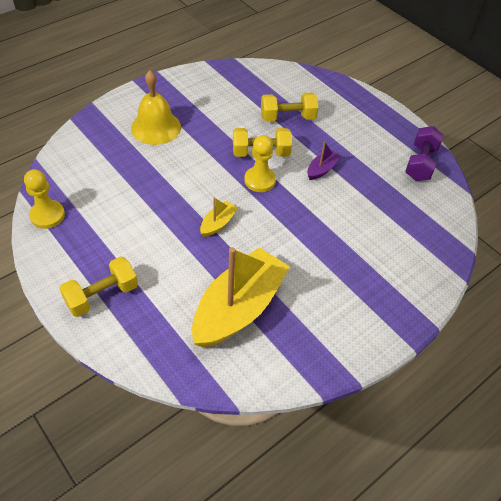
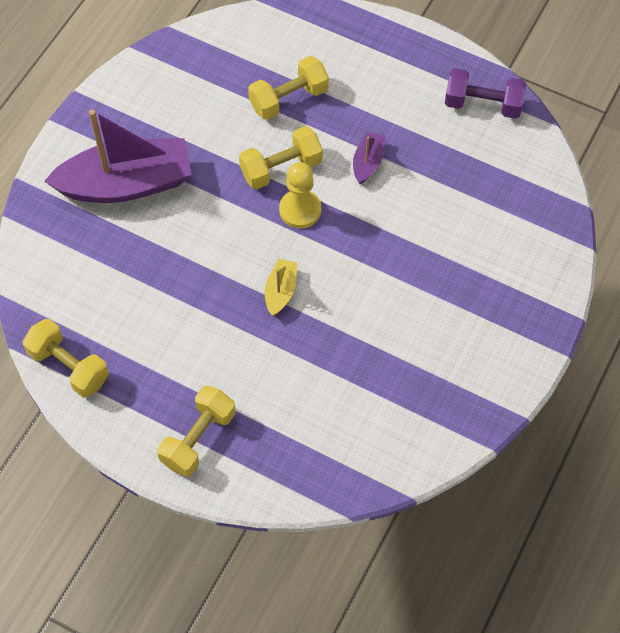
camera: 20 degrees left, 10 degrees up
yellow pawn [24,169,65,229] -> yellow dumbbell [22,319,109,398]
yellow bell [131,70,181,145] -> purple boat [44,109,192,203]
yellow boat [192,247,290,348] -> none
purple dumbbell [405,126,444,181] -> purple dumbbell turned 75 degrees counterclockwise [445,68,526,119]

